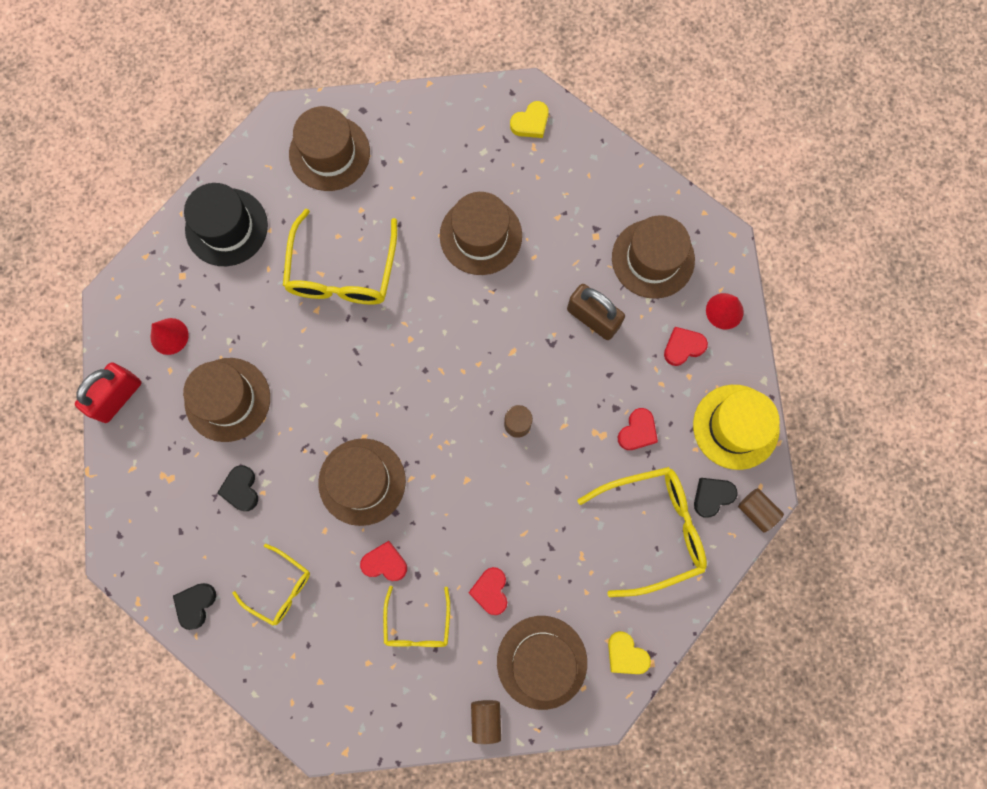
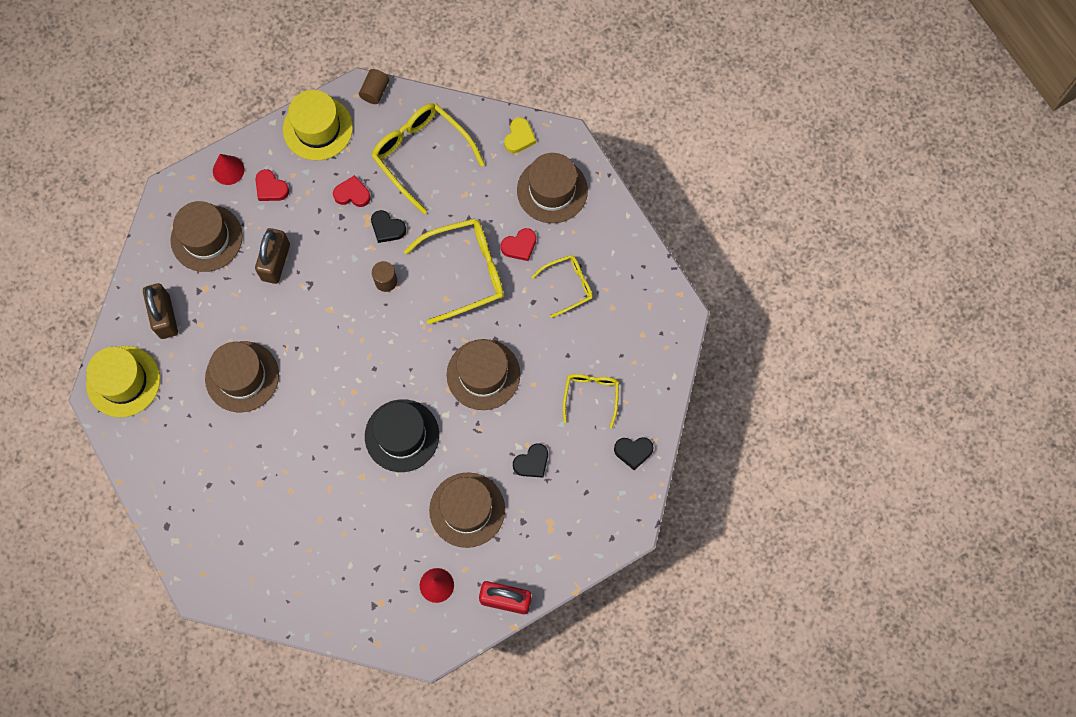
camera: 115 degrees left, 5 degrees down
black hat [184,183,268,266] -> black hat moved to [365,399,439,472]
yellow glasses [283,209,397,305] -> yellow glasses moved to [404,219,504,324]
brown hat [289,106,370,191] -> none
red heart [360,541,407,581] -> none
brown cylinder [471,700,501,744] -> none
yellow heart [510,101,549,138] -> yellow hat [86,346,160,417]
black heart [694,478,738,518] -> black heart moved to [371,210,406,243]
none -> brown padlock [143,283,178,339]

